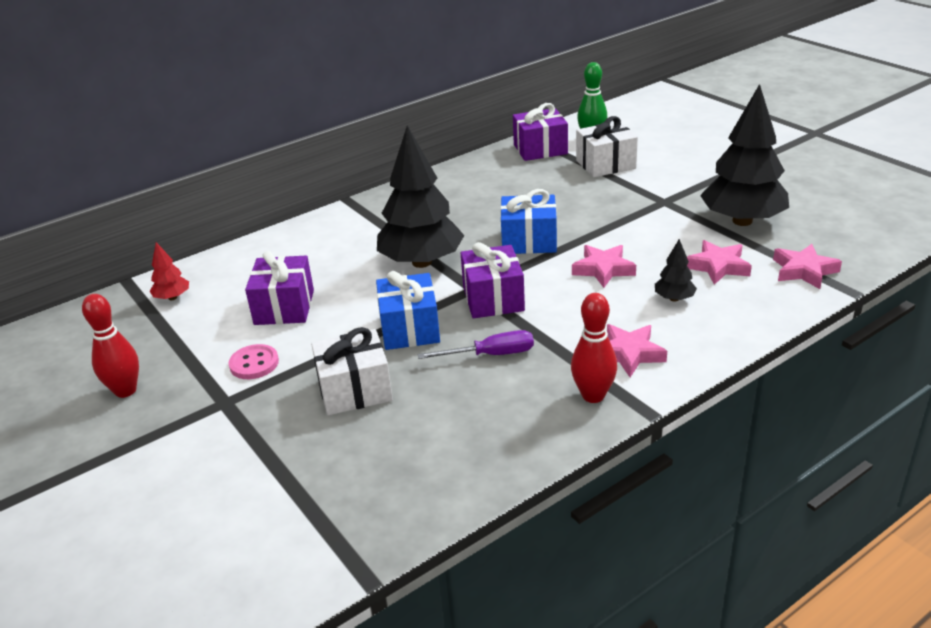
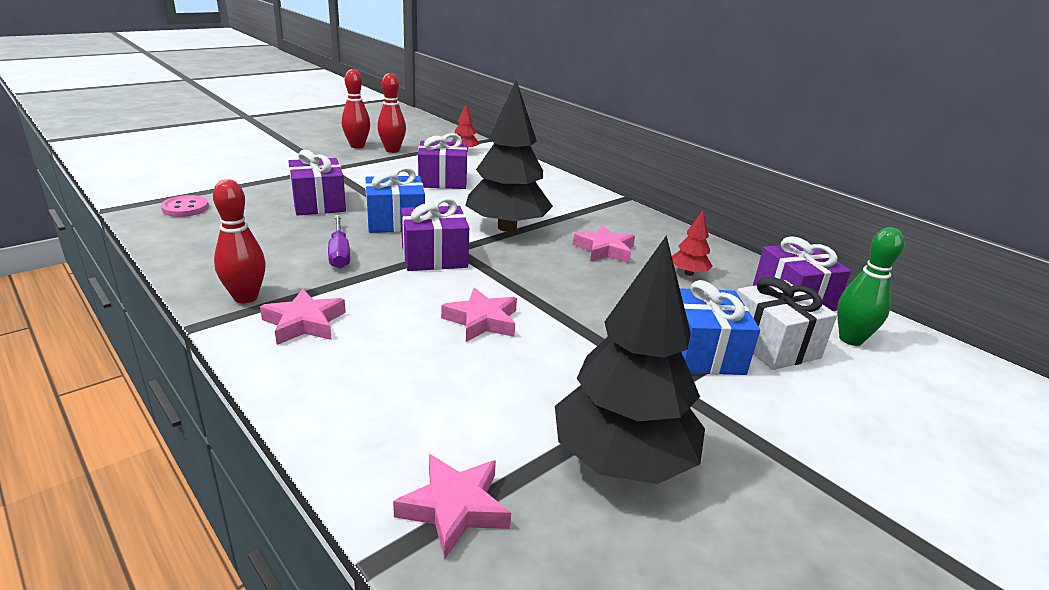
camera: 80 degrees right, 5 degrees down
pink button [228,344,279,379] -> pink button moved to [161,195,209,217]
white gift [311,327,393,416] -> purple gift [288,150,346,216]
blue gift [500,189,557,254] -> blue gift moved to [680,280,760,375]
black tree [655,239,697,302] -> none
pink star [687,240,752,285] -> pink star moved to [573,225,635,263]
none -> red bowling pin [377,73,406,153]
none -> red tree [672,210,712,276]

